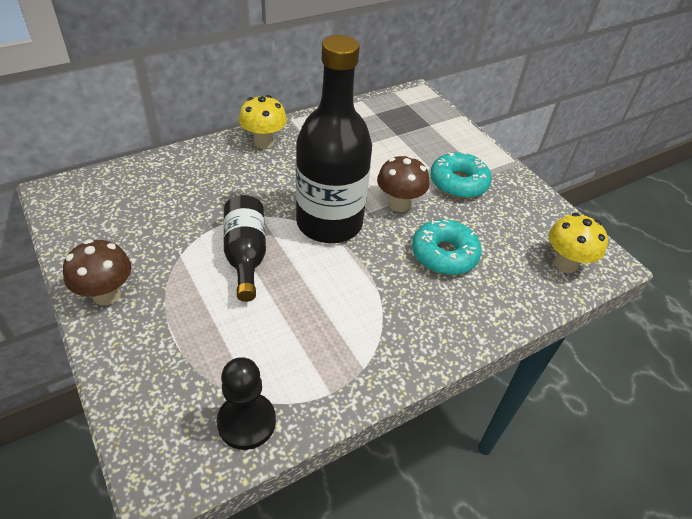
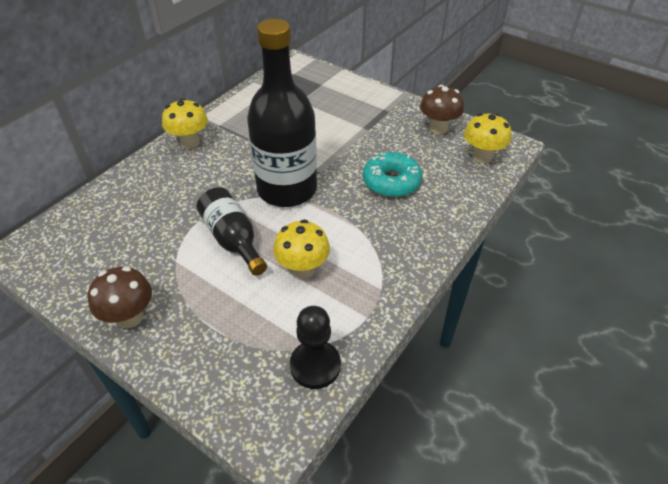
camera: 20 degrees left, 0 degrees up
brown mushroom [377,155,429,212] -> brown mushroom moved to [420,85,464,134]
turquoise donut [430,152,492,199] -> none
none -> yellow mushroom [273,220,330,279]

